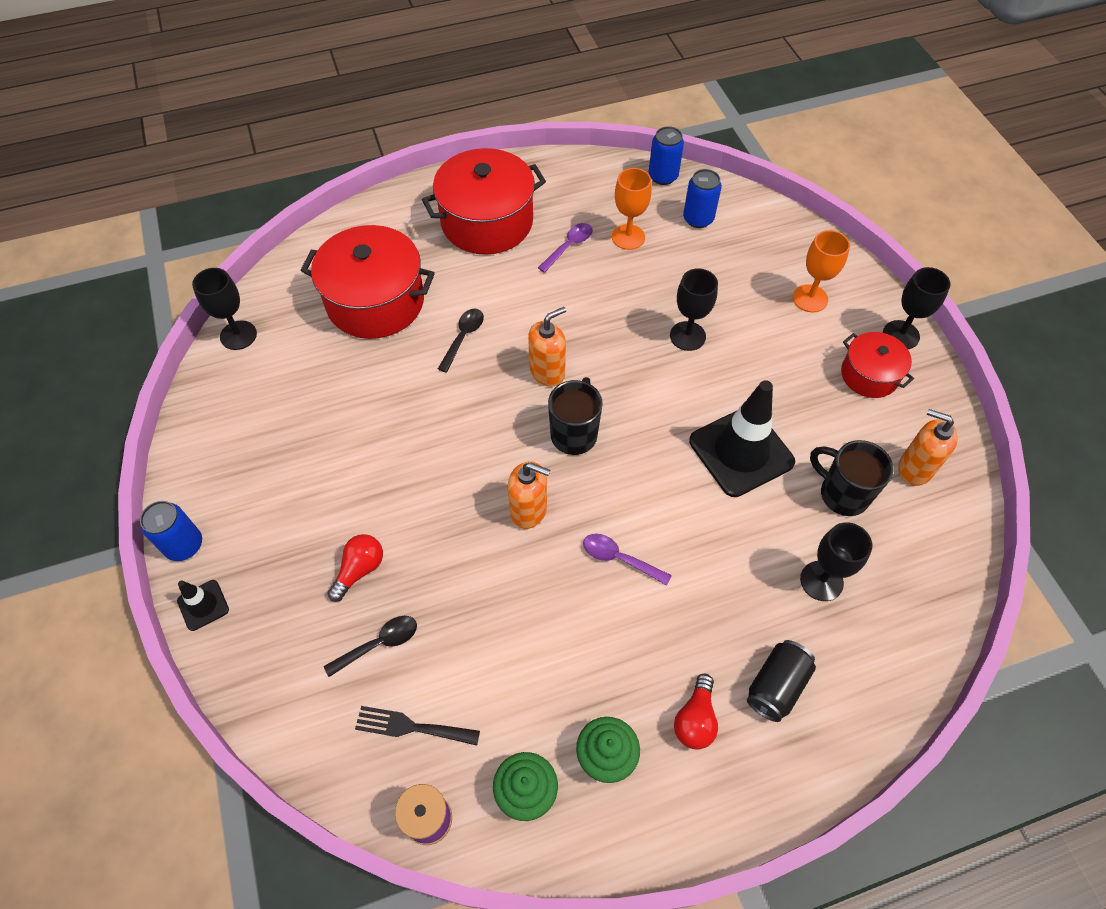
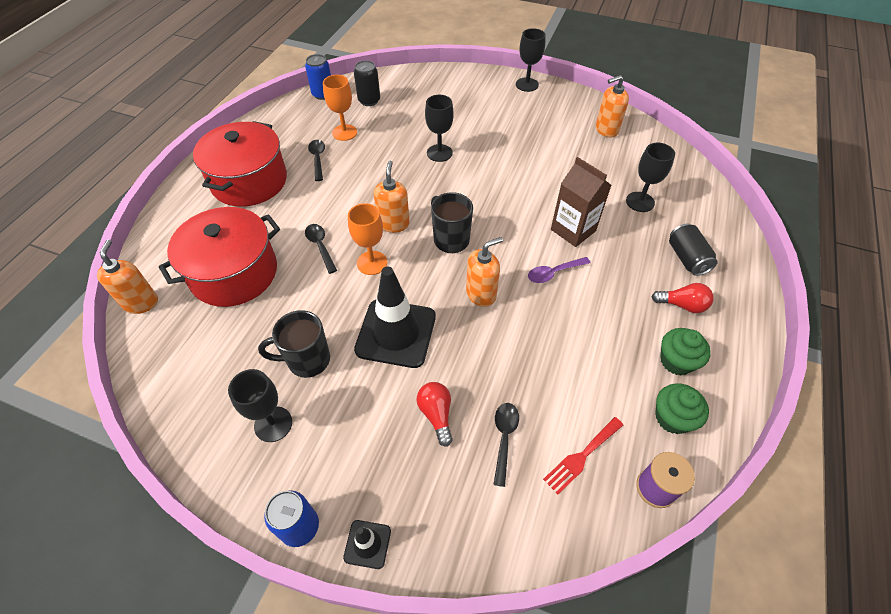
camera: 50 degrees left, 5 degrees down
black goblet [192,268,257,350] -> black goblet moved to [228,369,292,442]
black fork [355,706,480,746] -> red fork [543,417,623,494]
purple spoon [538,223,593,273] -> black spoon [308,140,325,181]
red light bulb [674,674,718,749] -> red light bulb turned 45 degrees counterclockwise [652,283,714,313]
blue can [683,169,722,228] -> black can [354,60,380,106]
black traffic cone [689,380,795,497] -> black traffic cone moved to [354,267,436,368]
orange goblet [793,230,850,312] -> orange goblet moved to [348,203,387,275]
black mug [810,440,894,516] -> black mug moved to [258,310,330,378]
red pot [841,332,914,398] -> none
none -> orange soap dispenser [97,240,158,314]
none -> brown carton [551,157,611,247]

